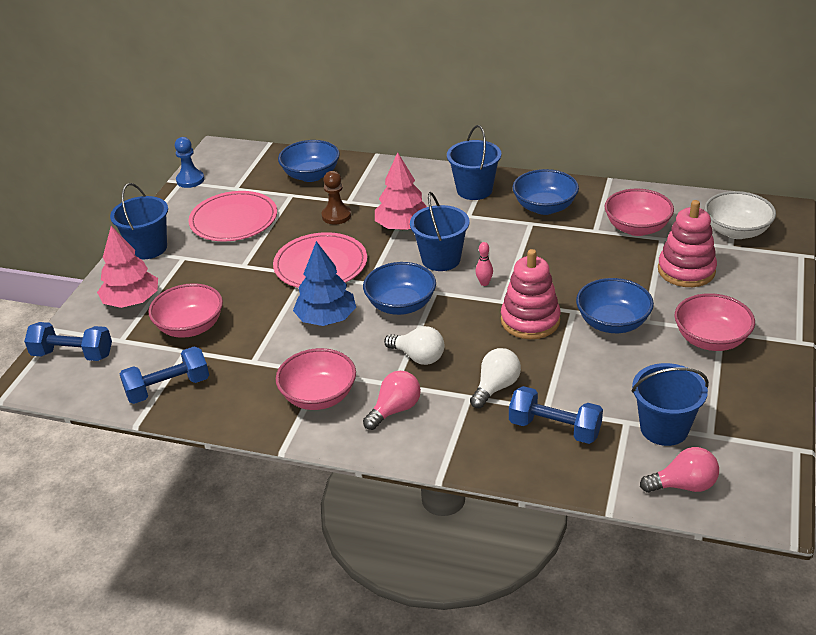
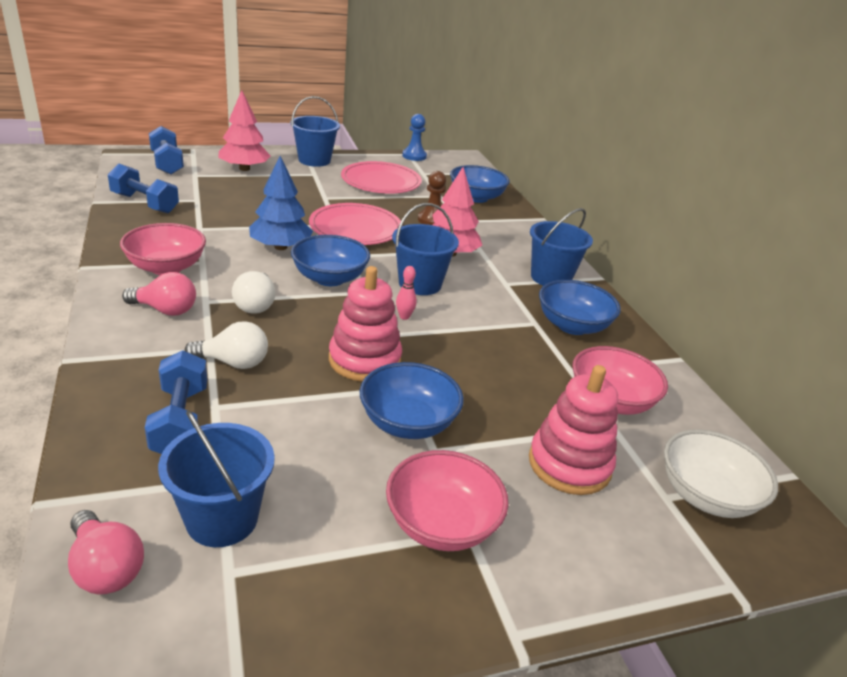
camera: 50 degrees right, 5 degrees down
pink bowl [148,283,223,338] -> none

